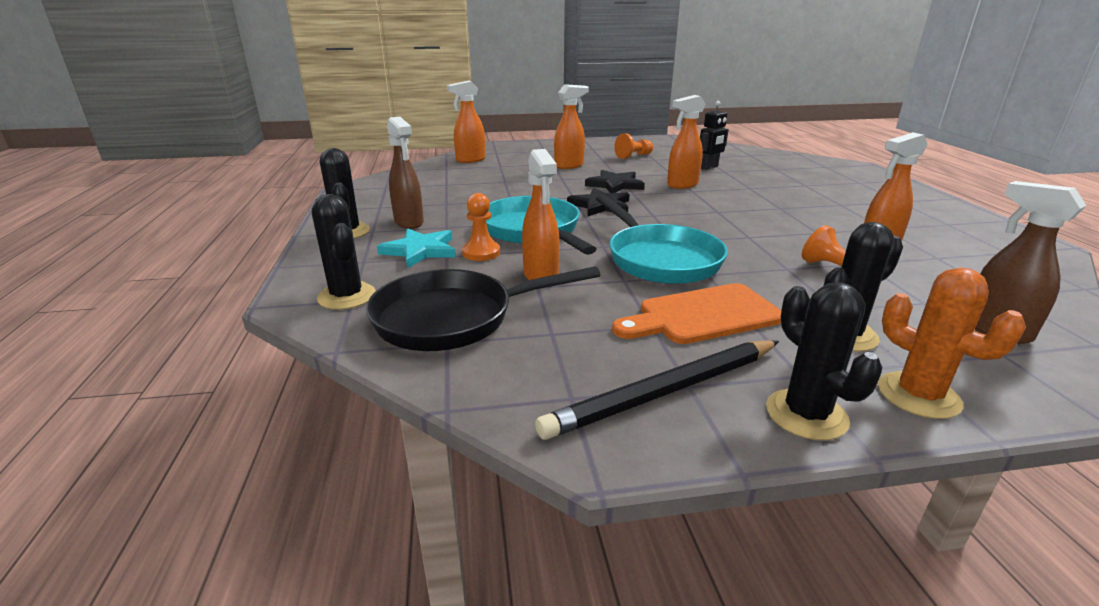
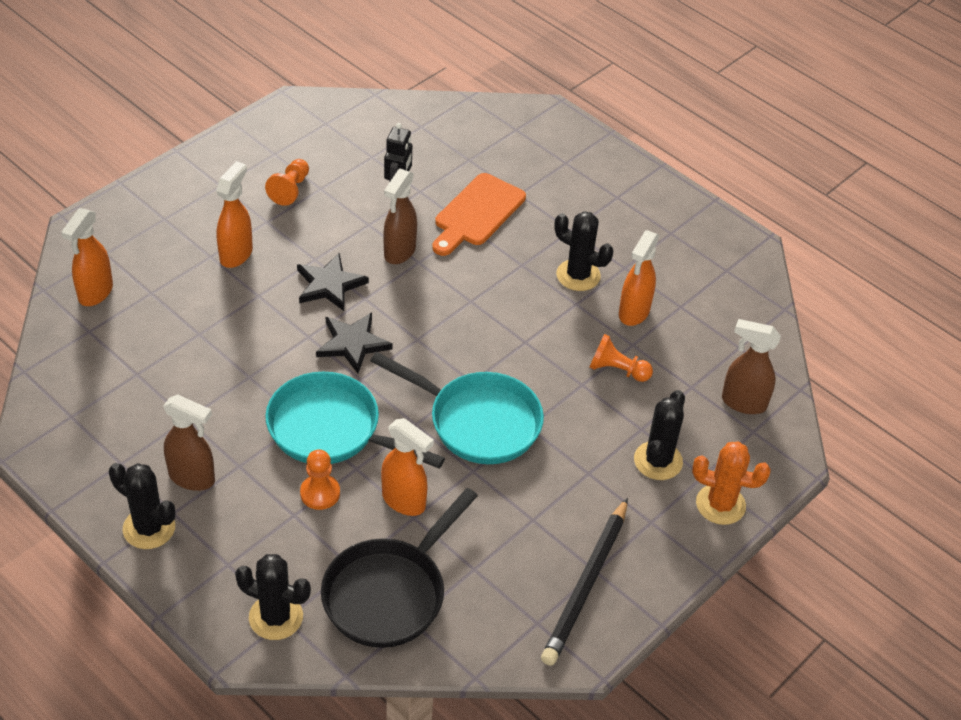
camera: 40 degrees left, 20 degrees up
turquoise star [377,228,456,268] -> none
orange cutting board [612,283,781,344] -> orange cutting board moved to [432,173,526,256]
orange spray bottle [667,95,705,189] -> brown spray bottle [383,168,417,264]
black cactus [766,282,883,440] -> black cactus moved to [554,211,613,291]

